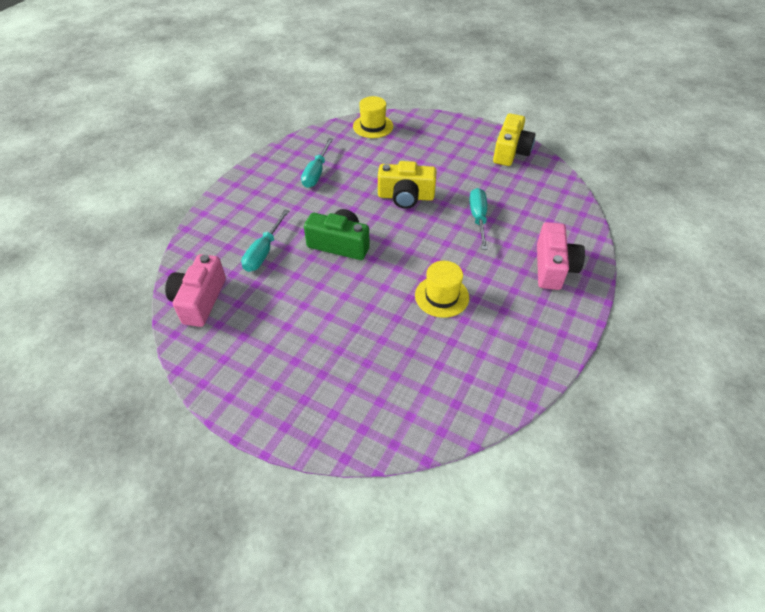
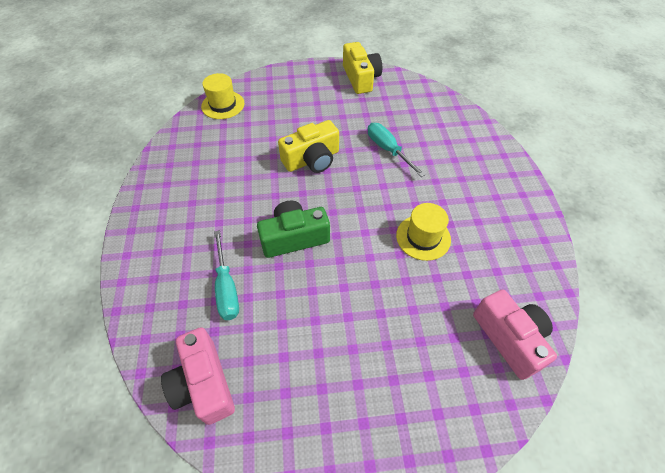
camera: 35 degrees left, 5 degrees up
turquoise screwdriver [301,138,333,188] -> none
pink camera [537,222,585,290] -> pink camera moved to [473,289,557,380]

